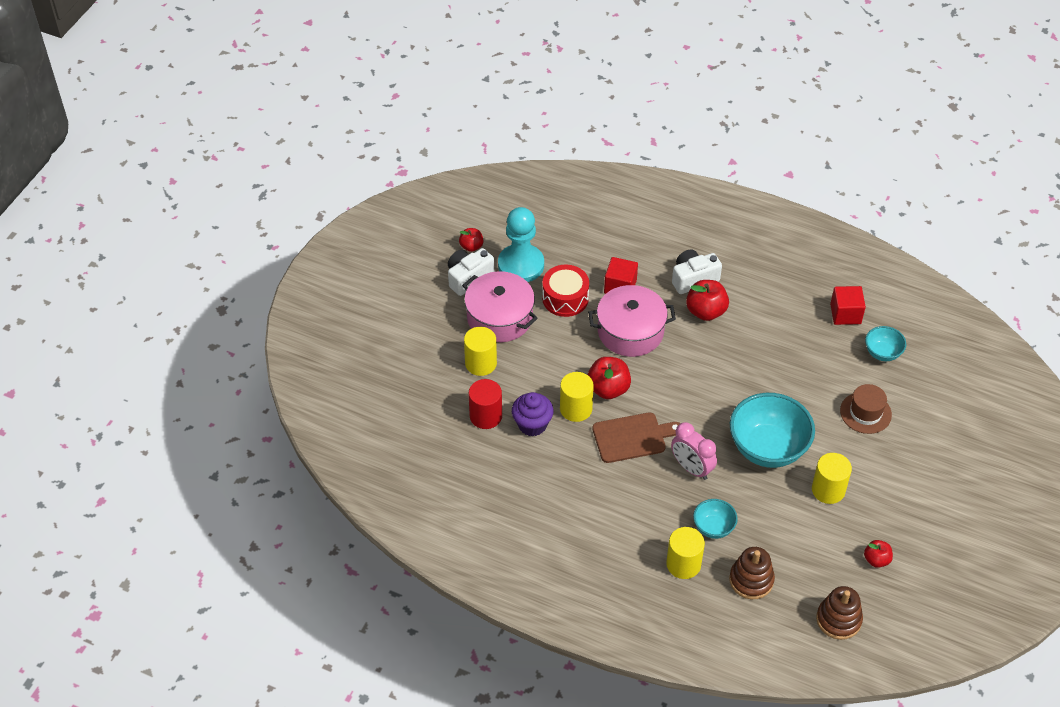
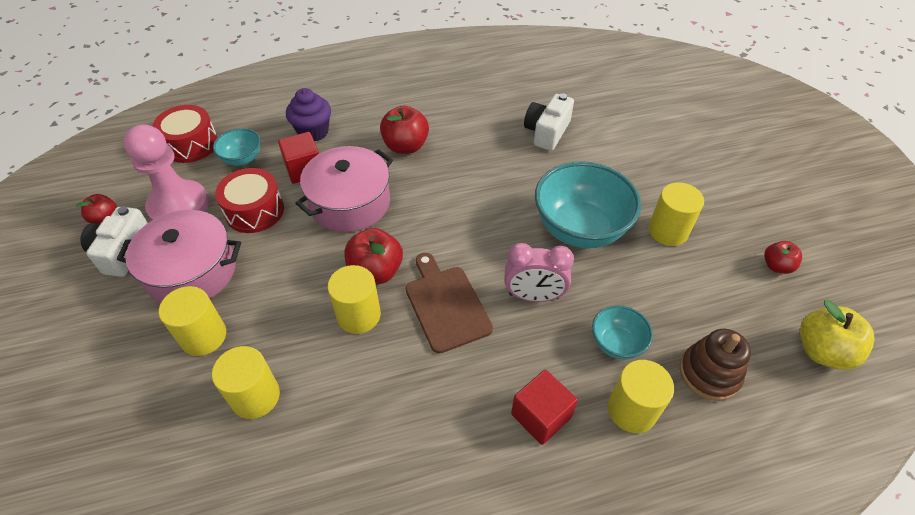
camera: 40 degrees left, 0 degrees up
red cylinder [469,379,502,429] -> yellow cylinder [212,346,280,419]
turquoise pawn [498,207,544,282] -> pink pawn [123,124,209,221]
purple cupcake [512,392,554,437] -> purple cupcake moved to [286,88,331,142]
brown cutting board [592,412,681,463] -> brown cutting board turned 60 degrees counterclockwise [406,253,493,354]
white camera [672,249,722,294] -> white camera moved to [524,93,574,151]
brown stacking toy [816,586,863,640] -> yellow apple [800,300,875,370]
red cube [830,286,866,325] -> red cube moved to [511,370,578,445]
brown hat [840,384,892,434] -> none
turquoise bowl [865,326,906,361] -> turquoise bowl moved to [213,128,261,166]
none -> red drum [153,105,218,163]

